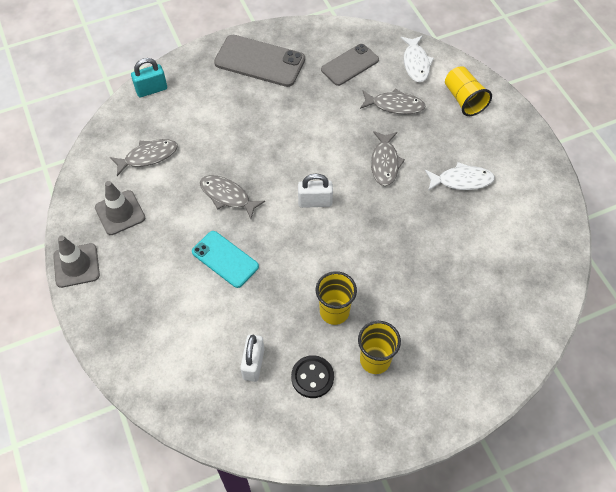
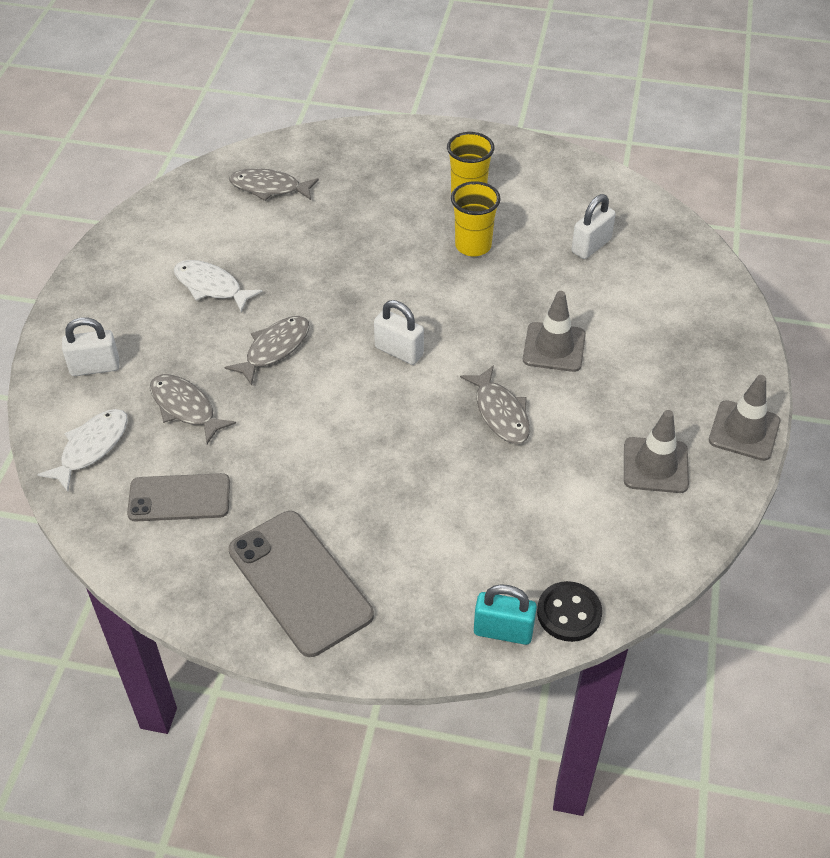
camera: 145 degrees left, 10 degrees down
grey fish [110,139,178,176] -> grey fish moved to [229,168,319,201]
turquoise phone [192,231,259,288] -> grey traffic cone [523,291,586,372]
black button [291,355,334,398] -> black button moved to [537,581,602,642]
yellow cup [445,66,492,116] -> white padlock [62,317,119,376]

